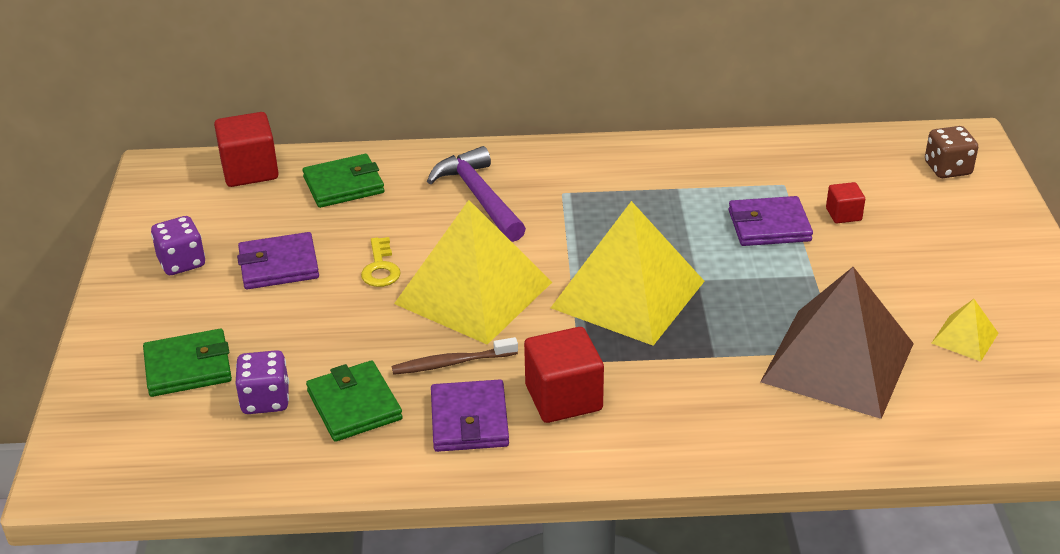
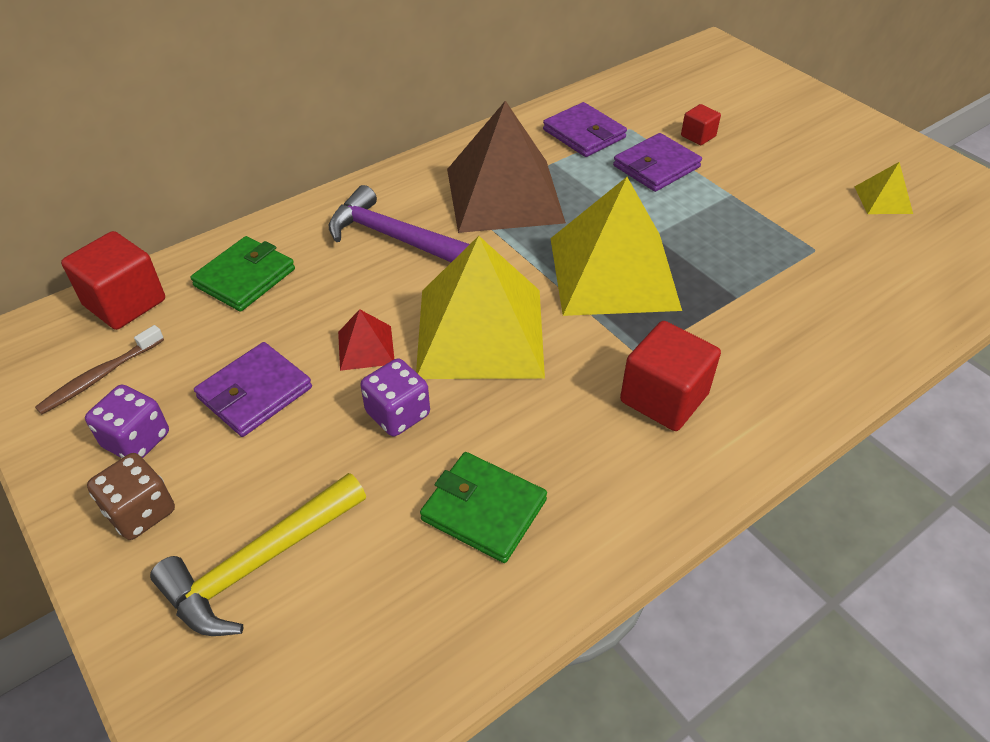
camera: 35 degrees left, 10 degrees up
green wallet [143,329,232,397] -> yellow hammer [150,473,366,636]
purple dice [236,350,289,414] -> purple dice moved to [360,359,430,436]
yellow key [361,237,401,287] -> red pyramid [338,309,394,371]
brown toothbrush [392,337,518,375] -> brown toothbrush moved to [35,325,164,415]
purple wallet [431,379,509,452] -> purple wallet moved to [543,102,627,157]
brown pyramid [760,267,914,419] -> brown pyramid moved to [447,101,566,233]
brown dice [925,126,978,178] -> brown dice moved to [87,453,175,540]

